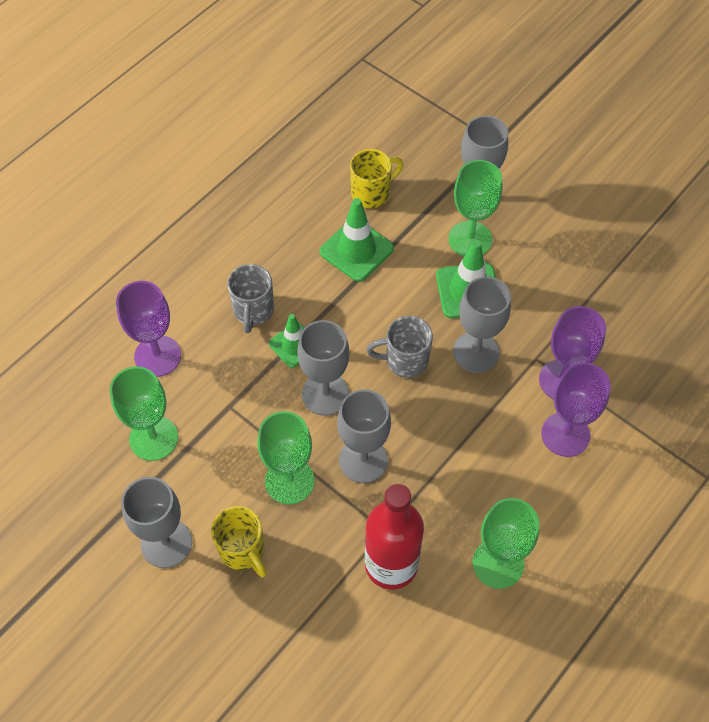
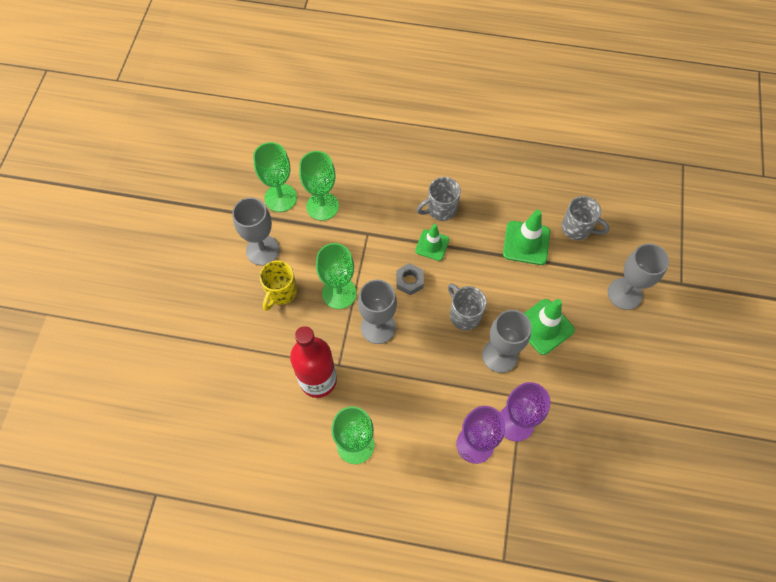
camera: 60 degrees right, 5 degrees up
purple goblet [116,281,181,377] -> none
grey goblet [297,320,350,416] -> grey nut [396,263,424,295]
yellow mug [350,149,403,208] -> grey mug [561,196,609,240]
green goblet [448,160,502,256] -> green goblet moved to [253,142,297,212]

